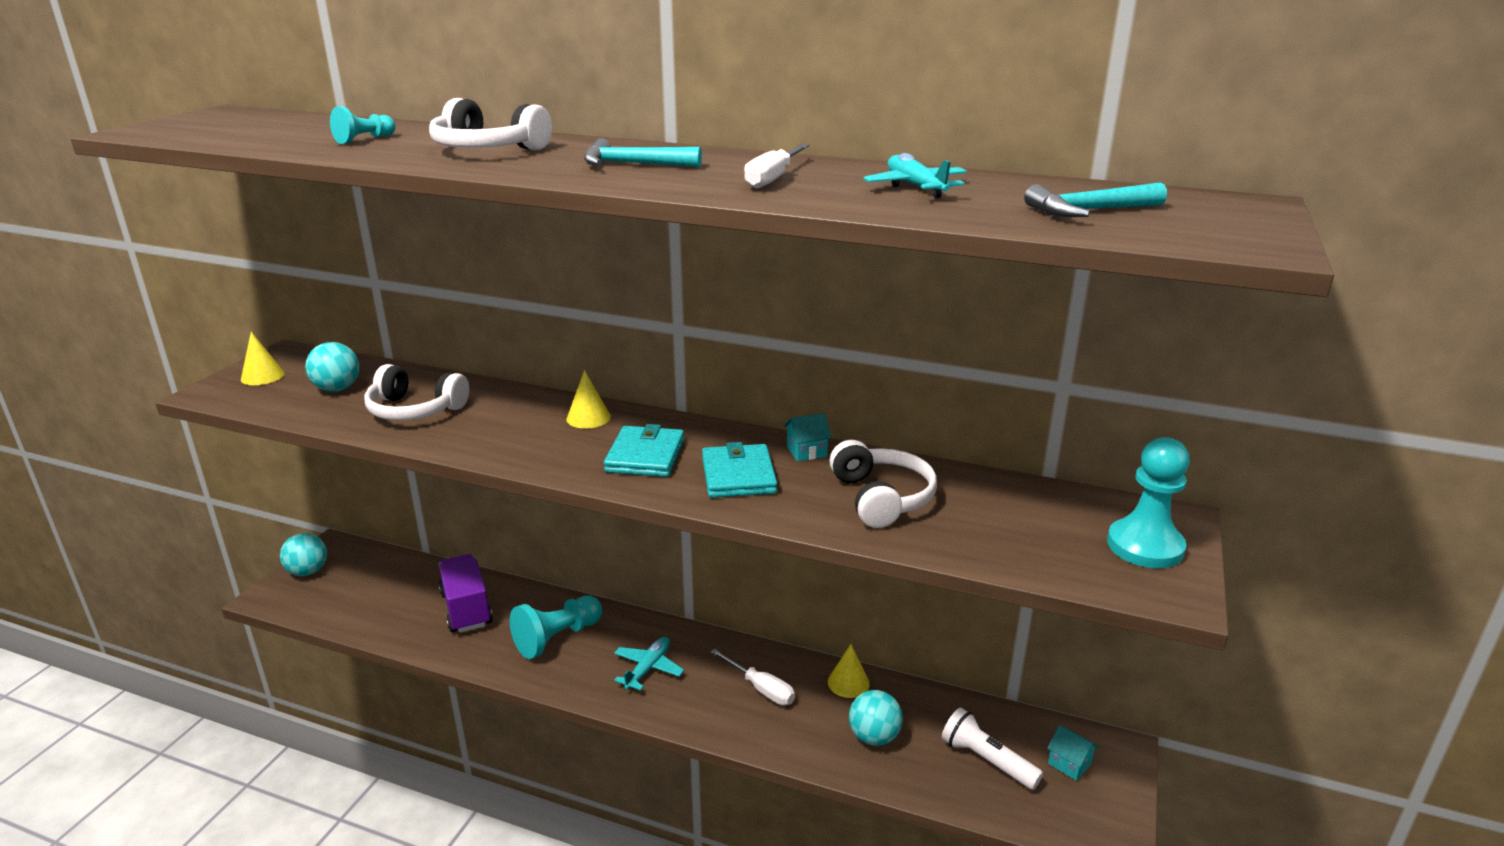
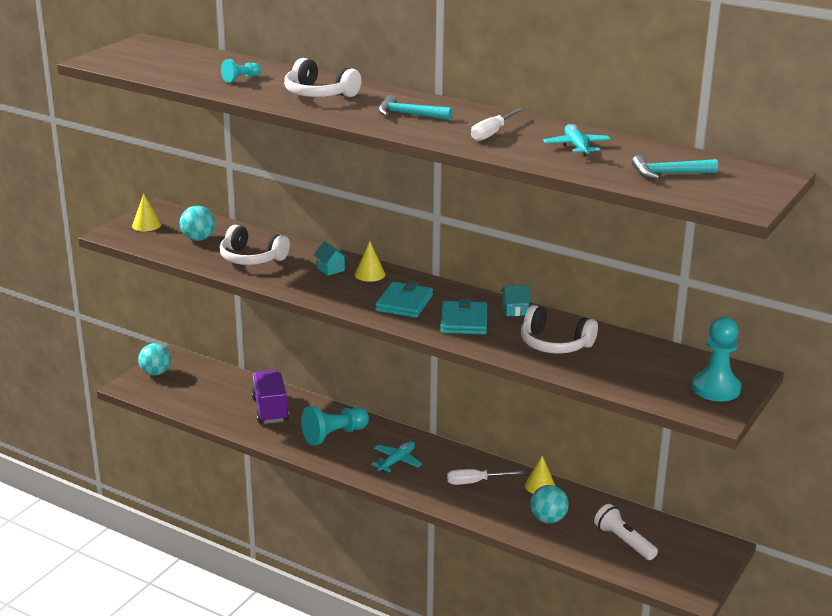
camera: 10 degrees right, 0 degrees up
white screwdriver [711,649,795,705] -> white screwdriver turned 120 degrees clockwise [447,469,524,485]
white headphones [829,440,937,528] -> white headphones turned 120 degrees clockwise [521,305,598,354]
turquoise house [1047,725,1099,781] -> turquoise house moved to [314,241,347,276]

